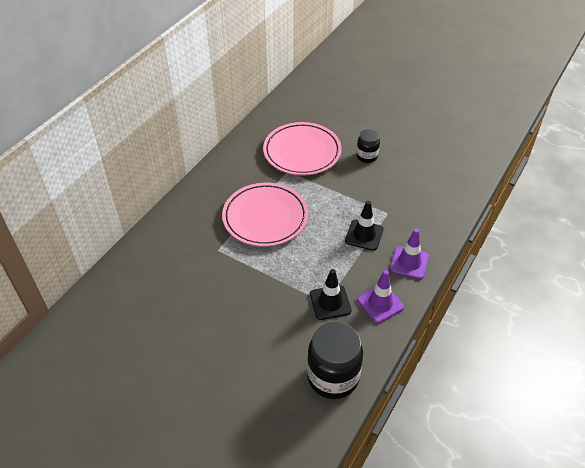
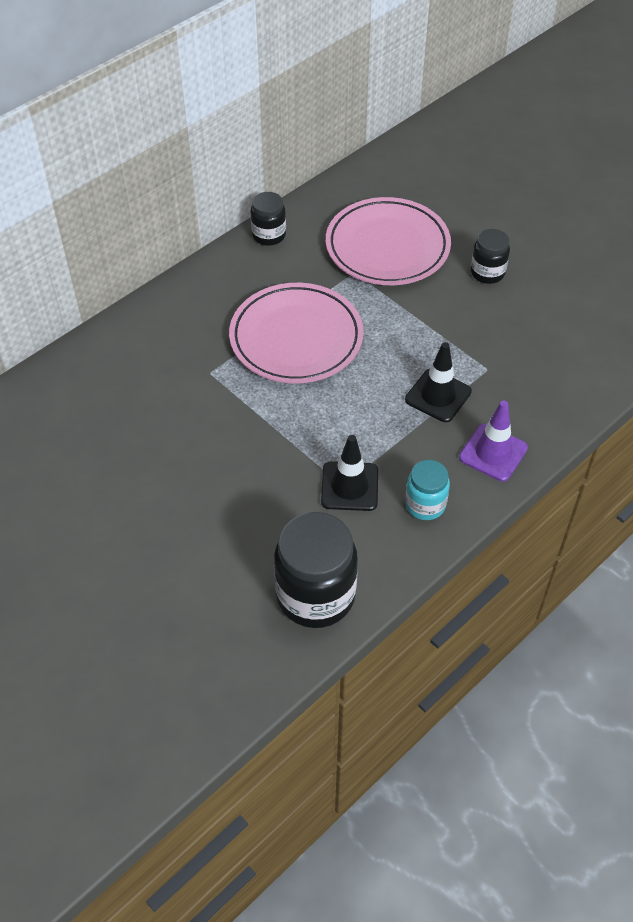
camera: 15 degrees right, 5 degrees up
purple traffic cone [357,270,404,323] -> turquoise jar [405,460,450,520]
none -> black jar [250,192,286,246]

